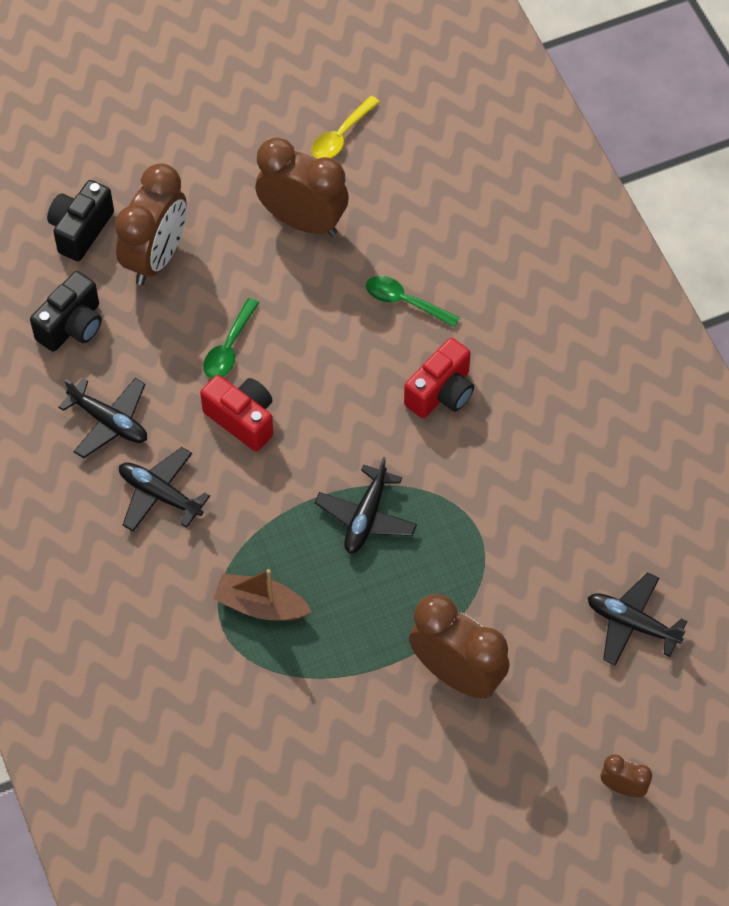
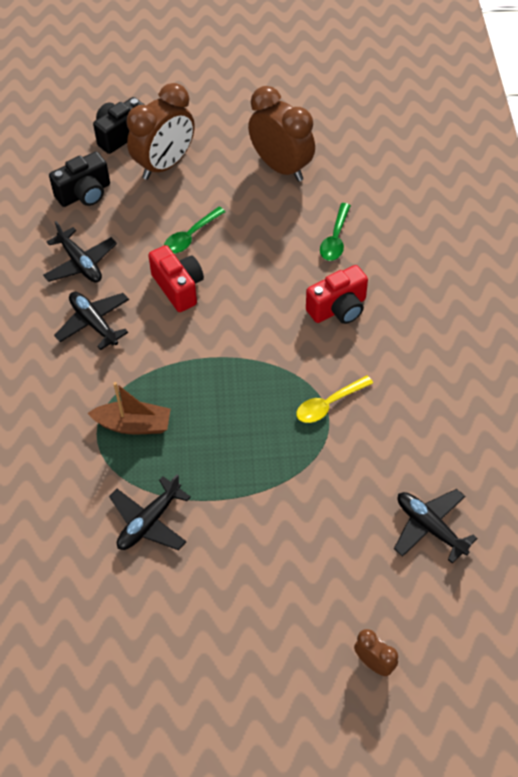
camera: 20 degrees right, 5 degrees down
brown boat [213,569,312,621] -> brown boat turned 150 degrees clockwise [88,382,171,435]
yellow spoon [312,96,380,159] -> yellow spoon moved to [296,375,373,423]
black plane [315,457,417,553] -> black plane moved to [109,474,191,550]
green spoon [366,276,460,328] -> green spoon turned 120 degrees counterclockwise [320,203,351,261]
brown clock [409,594,510,698] -> none

